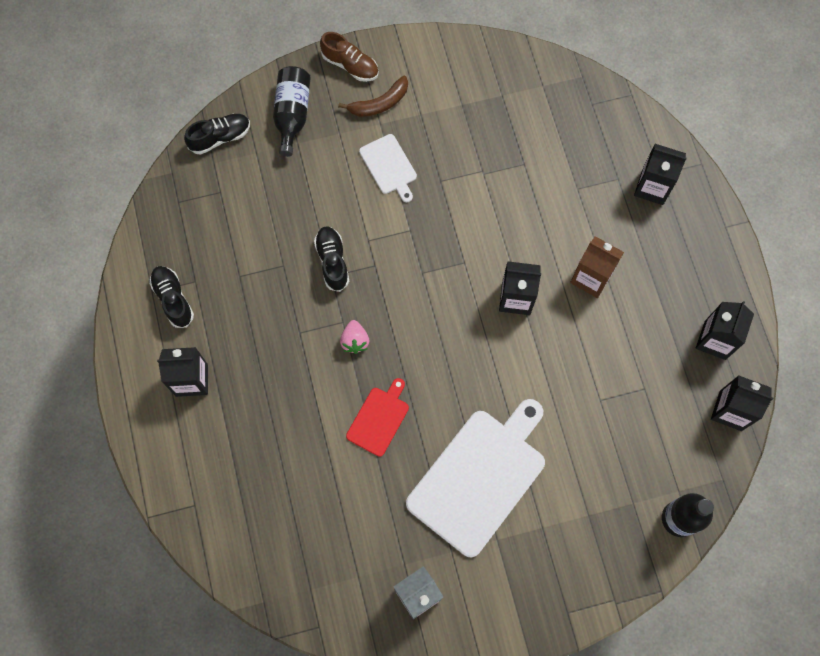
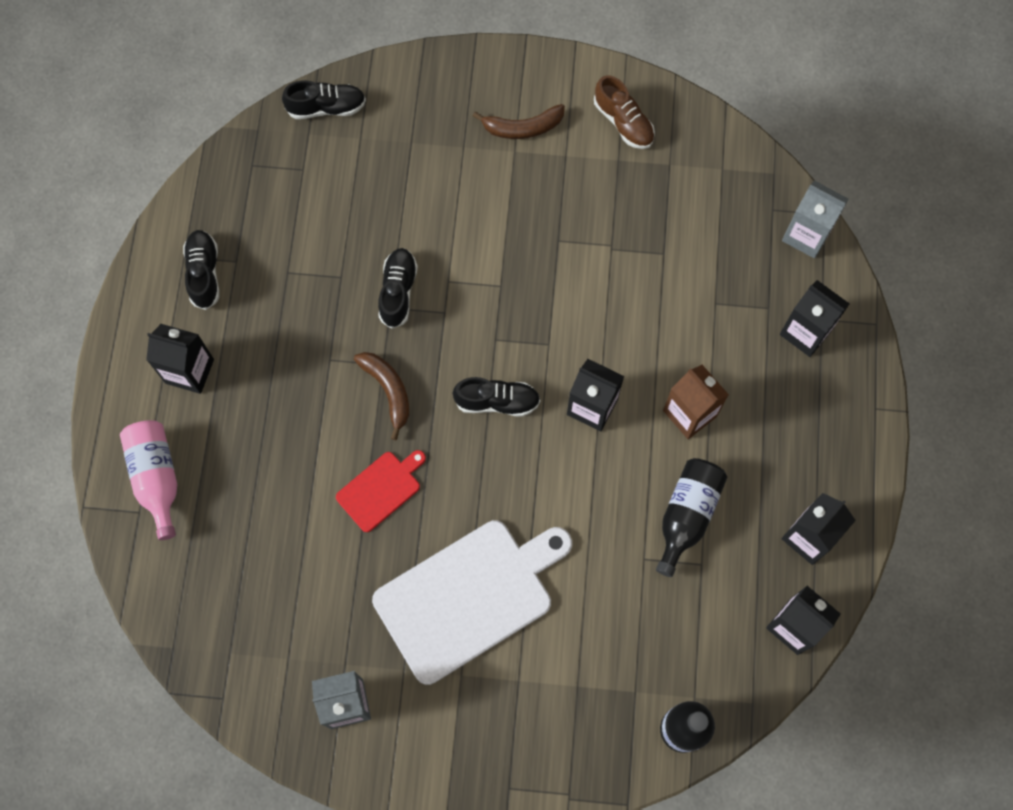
camera: 20 degrees right, 0 degrees up
black bottle [273,66,311,157] -> black bottle moved to [656,458,727,577]
brown shoe [320,32,378,82] -> brown shoe moved to [594,75,655,149]
pink strawberry [340,320,369,354] -> brown banana [354,352,409,440]
white cutting board [359,134,417,202] -> none
none -> pink bottle [120,420,177,540]
none -> black shoe [453,377,541,417]
none -> grey carton [782,181,849,258]

